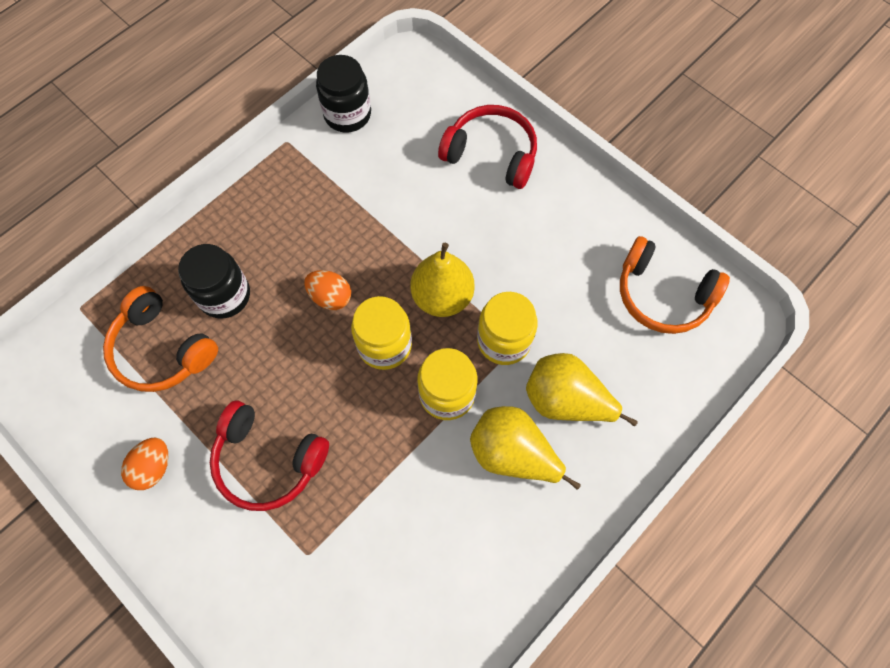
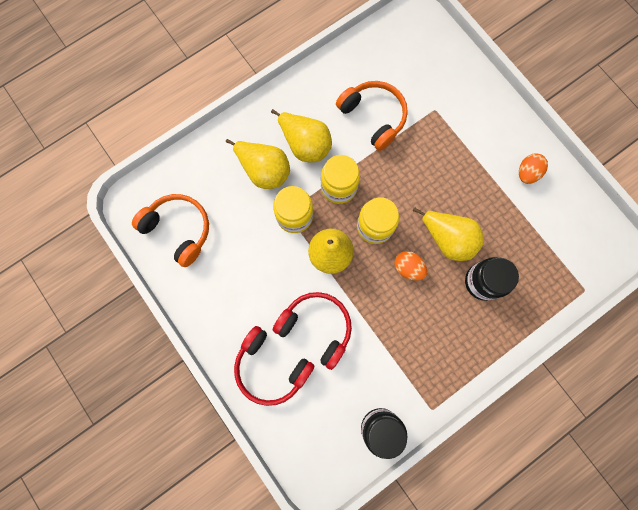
camera: 170 degrees left, 10 degrees up
orange headphones [103,286,218,392] -> orange headphones moved to [336,81,408,151]
red headphones [210,401,329,511] -> red headphones moved to [273,292,352,370]
none -> yellow pear [413,207,484,261]

